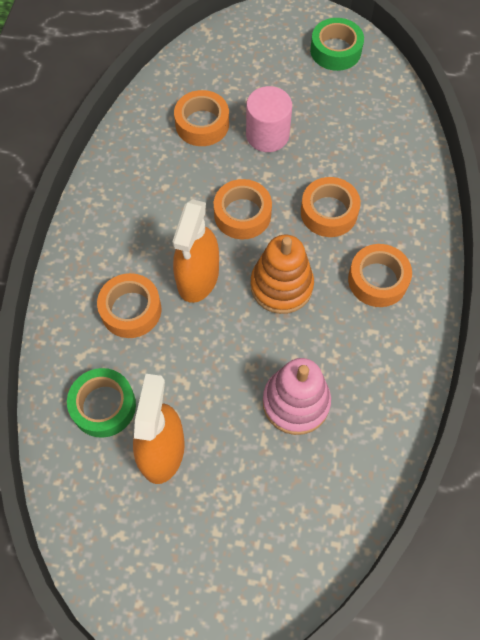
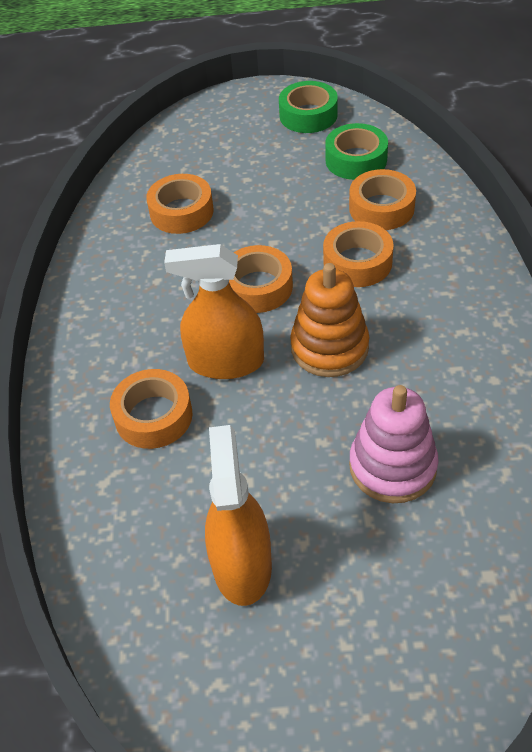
camera: 10 degrees left, 15 degrees down
green tape [67,368,136,438] -> green tape moved to [325,123,388,180]
orange spray bottle [172,199,219,303] -> orange spray bottle turned 90 degrees clockwise [164,244,264,379]
pink cylinder [246,86,292,152] -> none
orange tape [348,244,412,307] -> orange tape moved to [349,169,416,230]

